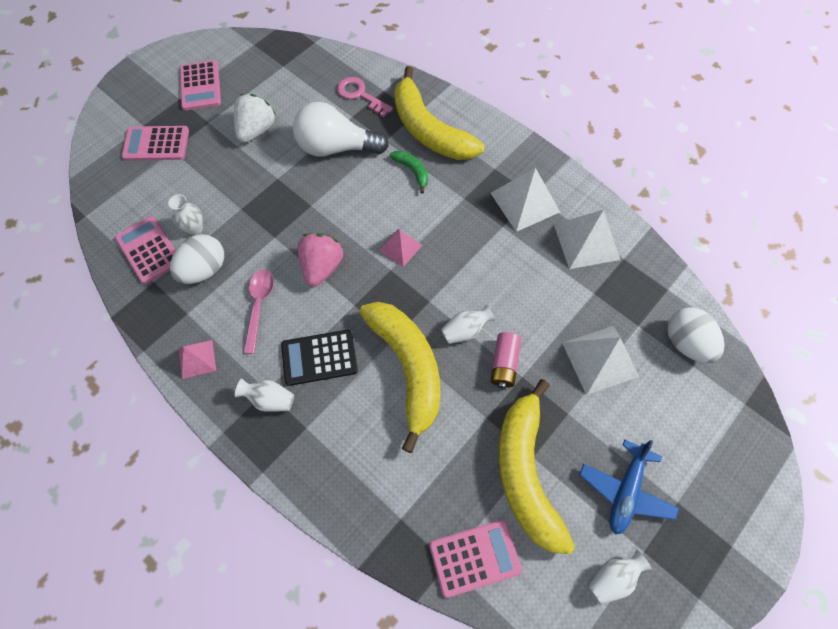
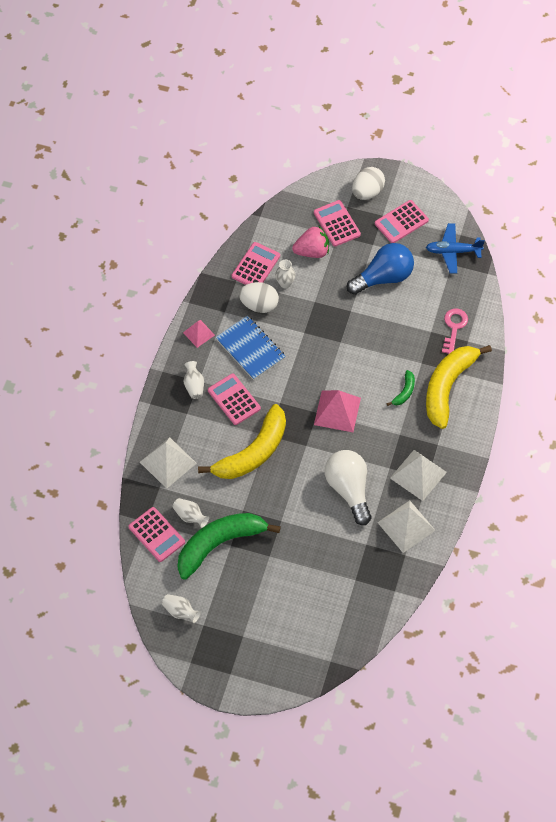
camera: 65 degrees right, 5 degrees down
white strawberry [234,94,276,143] -> blue light bulb [347,243,414,295]
pink spoon [243,270,274,354] -> blue notebook [216,315,286,380]
black calculator [281,330,358,386] -> pink calculator [208,374,261,425]
white light bulb [293,102,389,157] -> white light bulb moved to [325,450,371,525]
pink strawberry [297,233,343,287] -> pink strawberry moved to [292,226,329,258]
pink pyramid [379,229,422,267] -> pink pyramid [314,390,361,432], size x1.70
white vase [441,305,495,344] -> white vase moved to [172,498,209,528]
pink battery [490,332,521,389] -> none
yellow banana [499,379,575,554] -> green banana [177,513,281,580]
white pyramid [562,326,639,395] -> white pyramid moved to [140,437,197,489]
blue plane [579,440,679,535] -> blue plane moved to [426,223,485,274]
white egg [667,307,725,363] -> white egg moved to [352,167,385,200]

